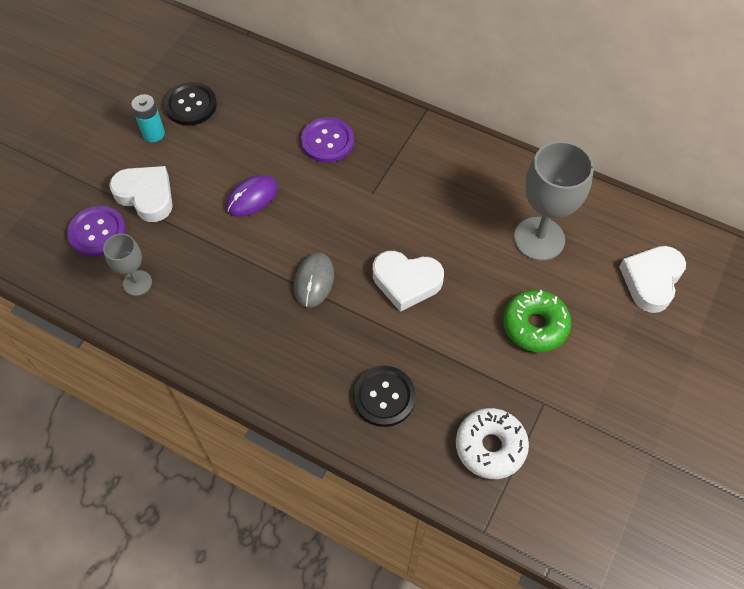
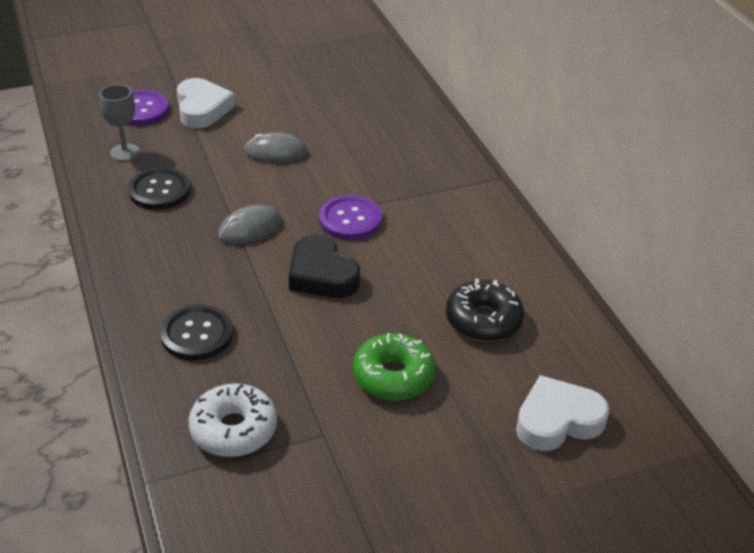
camera: 40 degrees right, 20 degrees down
turquoise battery [131,94,165,142] -> none
black button [164,82,217,126] -> black button moved to [128,168,191,210]
purple mouse [226,175,278,217] -> grey mouse [244,132,308,163]
purple button [301,117,354,163] -> purple button moved to [319,195,382,240]
white heart [373,251,444,312] -> black heart [289,235,360,298]
grey goblet [514,141,594,261] -> black donut [446,278,524,342]

